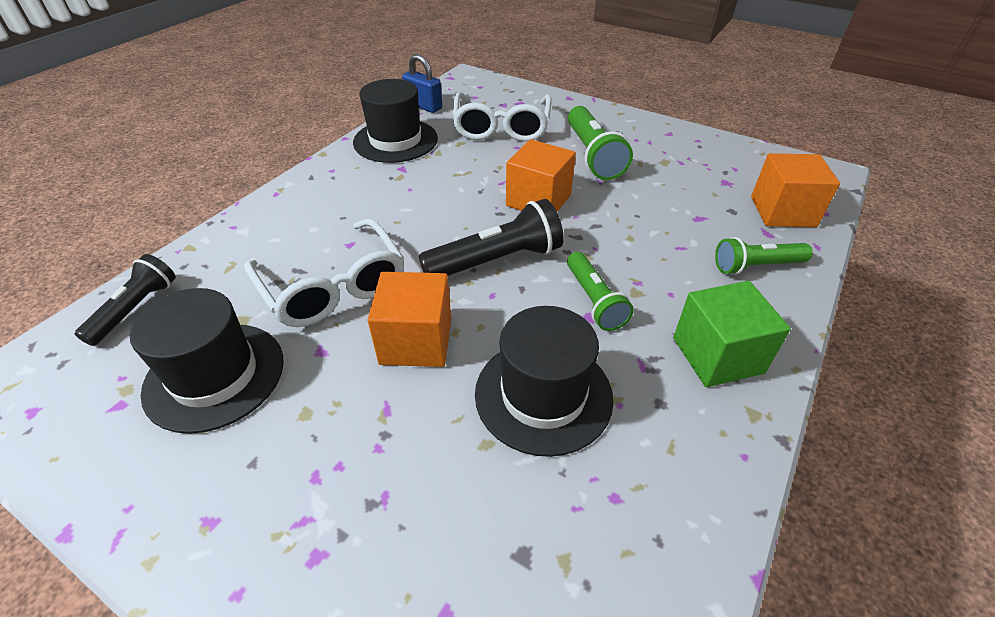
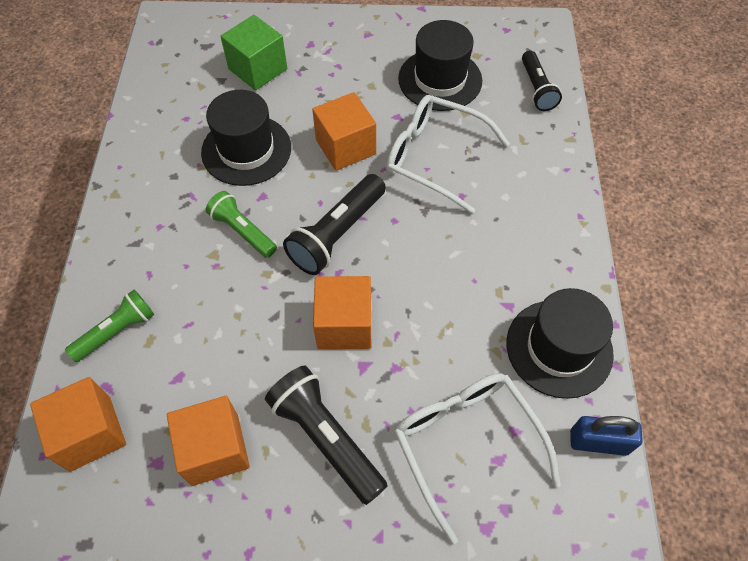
camera: 150 degrees right, 15 degrees up
green flashlight [568,106,633,180] -> black flashlight [265,366,387,505]
green cube [673,281,791,387] -> green cube moved to [220,15,287,90]
none -> orange cube [167,396,250,486]

